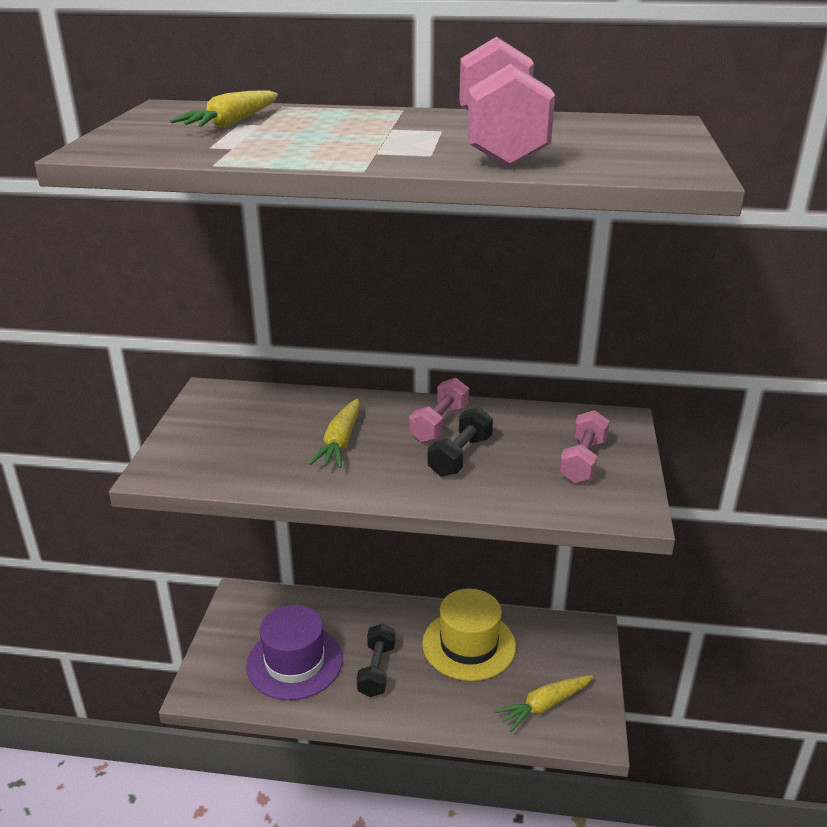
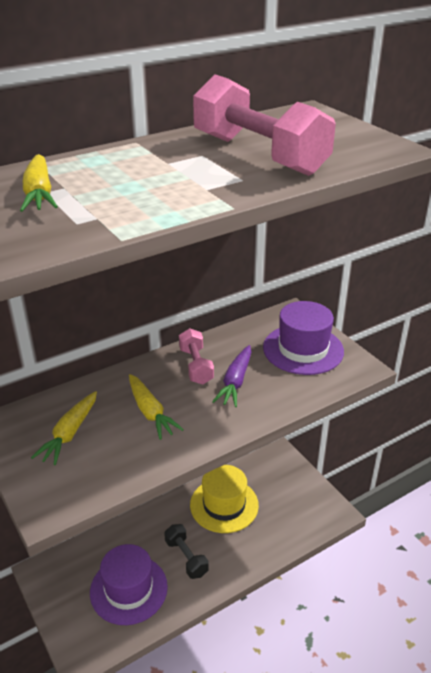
camera: 40 degrees left, 5 degrees up
black dumbbell [428,407,493,477] -> purple carrot [212,345,252,407]
yellow carrot [494,675,593,732] -> yellow carrot moved to [31,391,97,465]
pink dumbbell [559,410,610,483] -> purple hat [263,301,344,375]

